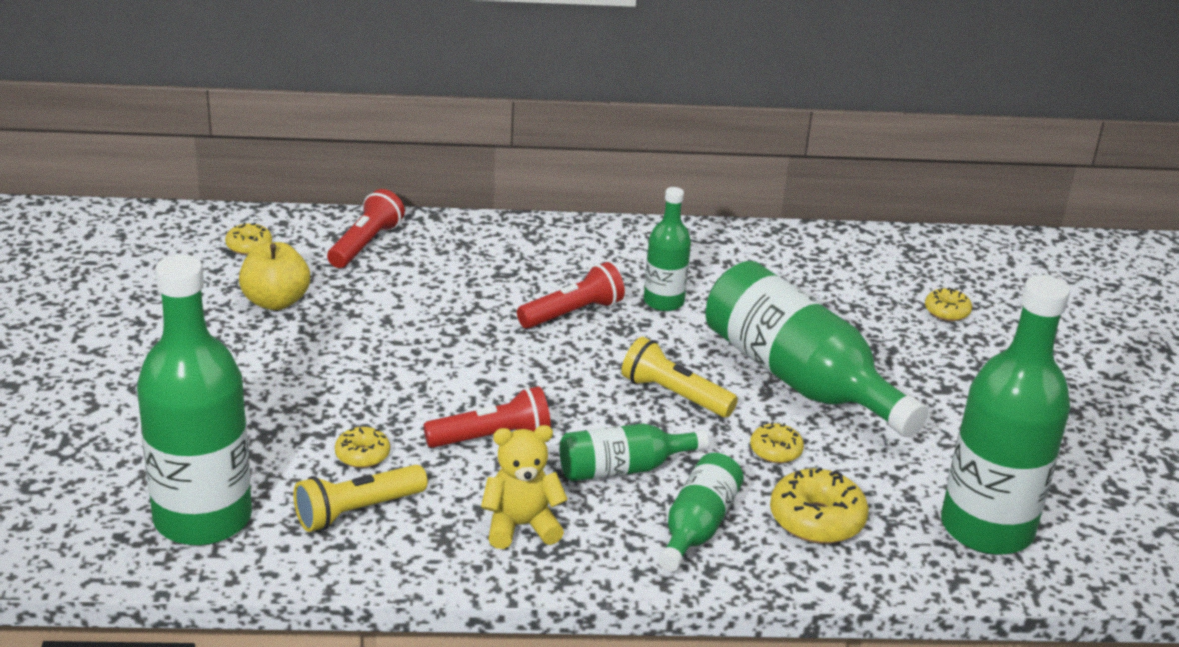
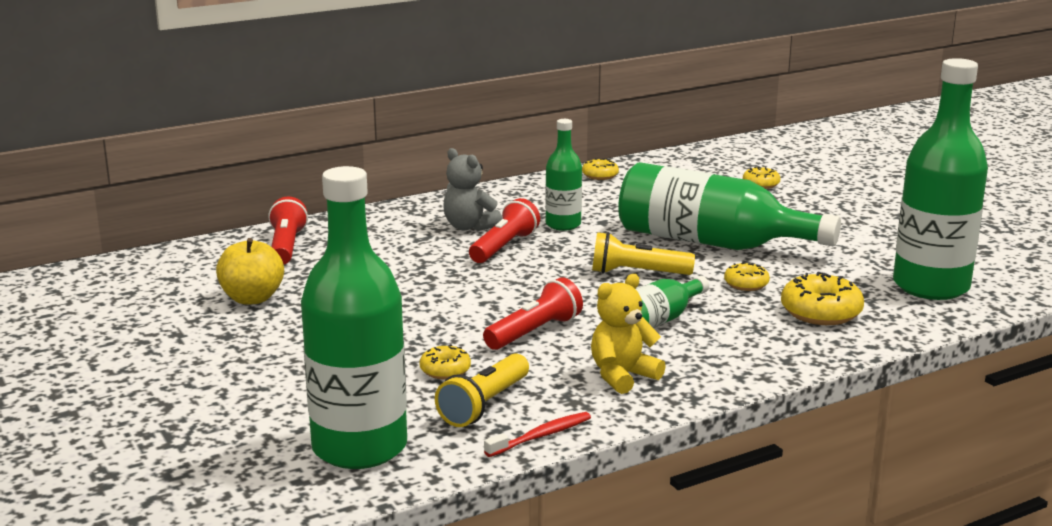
camera: 25 degrees left, 10 degrees down
yellow donut [225,222,272,255] -> yellow donut moved to [582,158,619,180]
green bottle [658,453,744,572] -> none
none -> grey teddy bear [443,148,502,231]
none -> red toothbrush [484,412,591,457]

